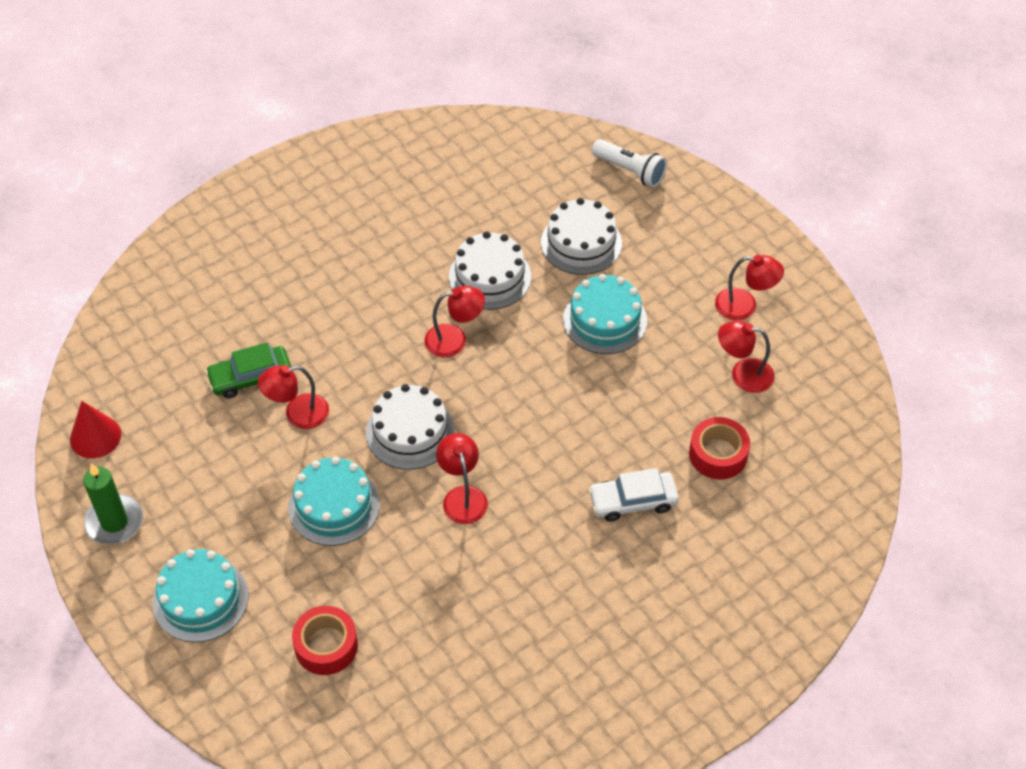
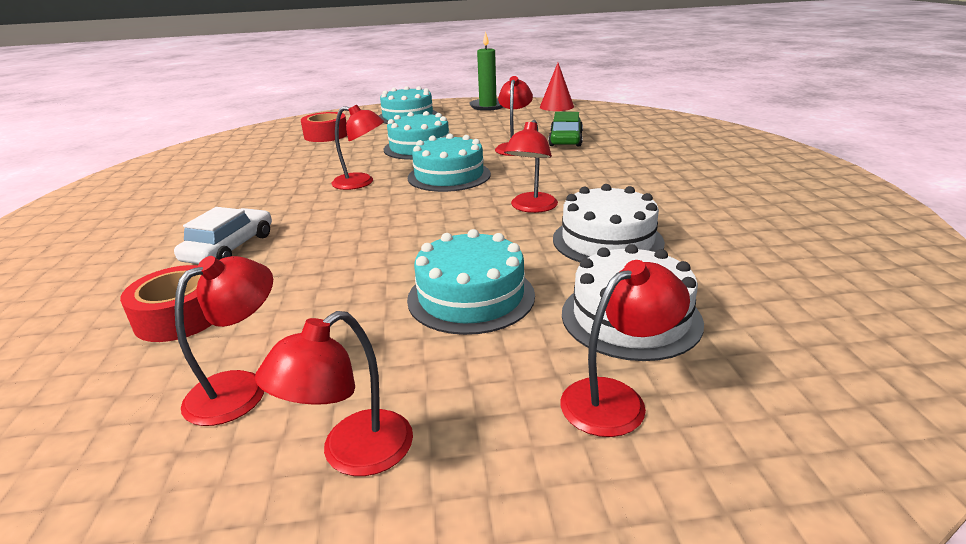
camera: 120 degrees right, 25 degrees down
white cake [366,384,454,470] -> turquoise cake [408,134,491,192]
white flashlight [592,139,667,187] -> none
none -> red lamp [560,260,690,437]

